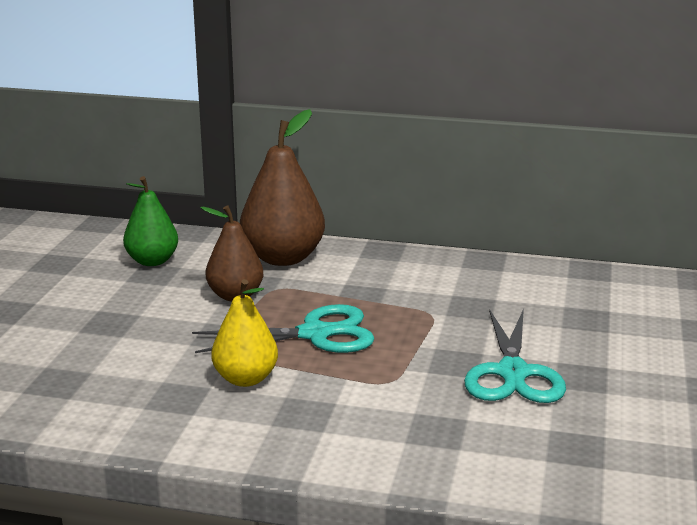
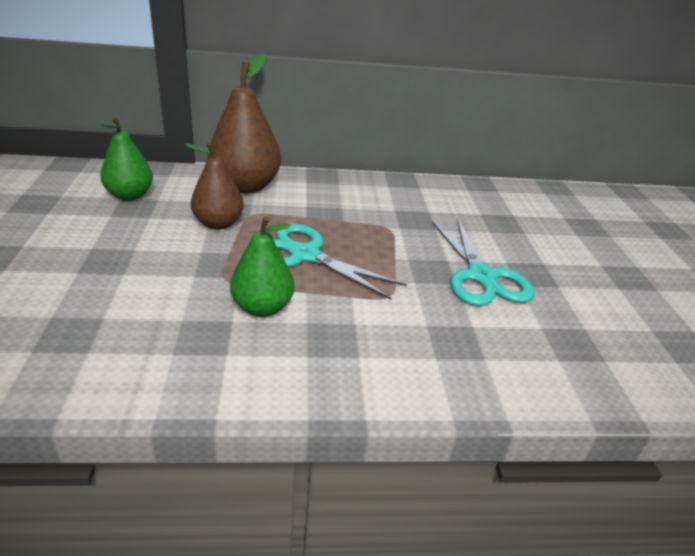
camera: 20 degrees left, 10 degrees up
turquoise scissors [192,304,375,353] -> turquoise scissors turned 120 degrees counterclockwise [273,224,407,300]
yellow pear [211,279,278,387] -> green pear [230,216,294,317]

